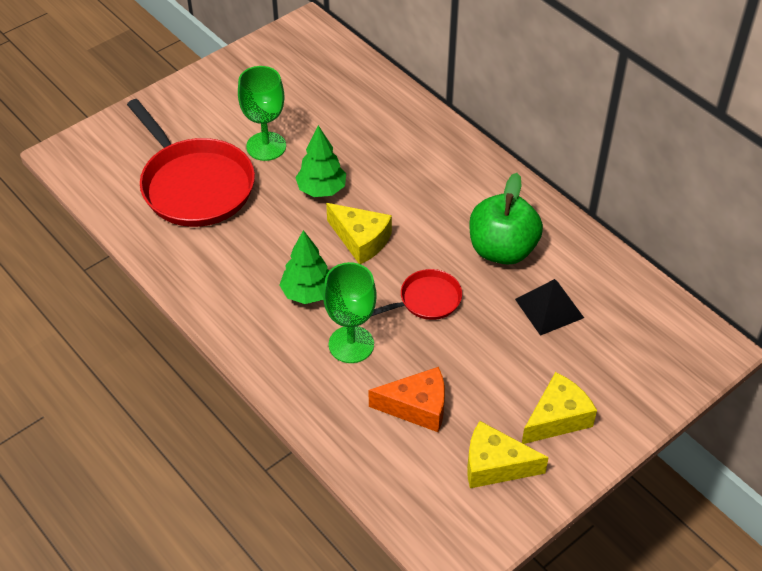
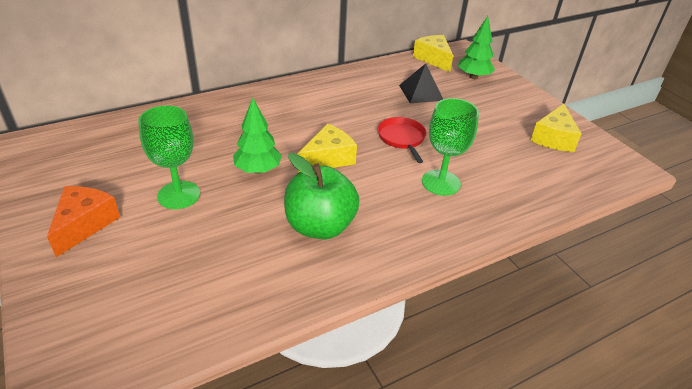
camera: 80 degrees left, 10 degrees down
red pan [127,99,255,227] -> none
green tree [280,230,330,304] -> green tree moved to [458,16,495,79]
orange cheese [369,367,445,432] -> orange cheese moved to [47,186,120,257]
green apple [469,173,543,265] -> green apple moved to [284,153,359,239]
yellow cheese [522,372,597,444] -> yellow cheese moved to [413,35,453,72]

